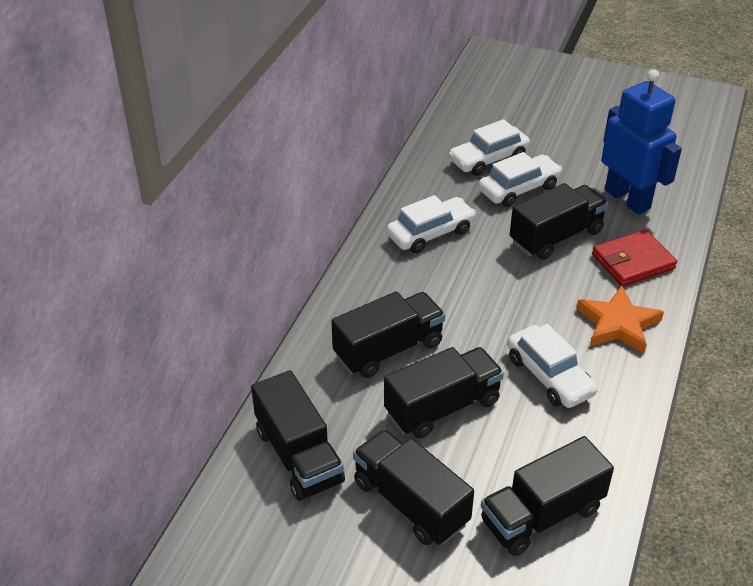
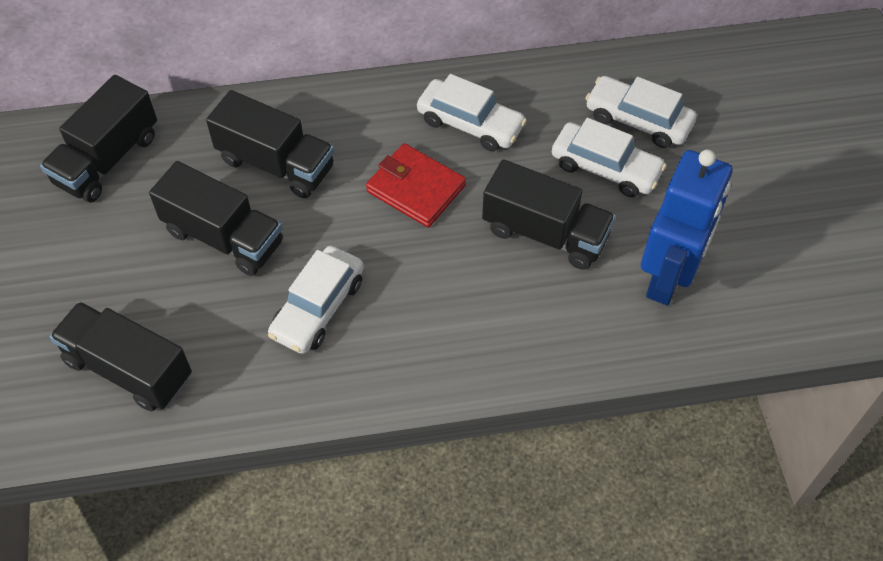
camera: 60 degrees right, 15 degrees up
black truck [353,429,474,545] -> none
orange star [576,285,664,354] -> none
red wallet [592,230,677,286] -> red wallet moved to [366,143,466,227]

